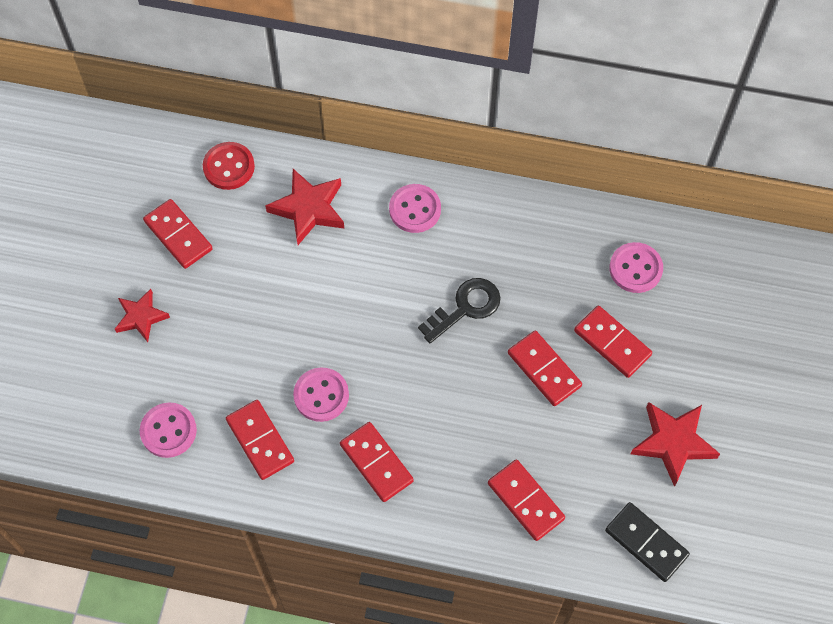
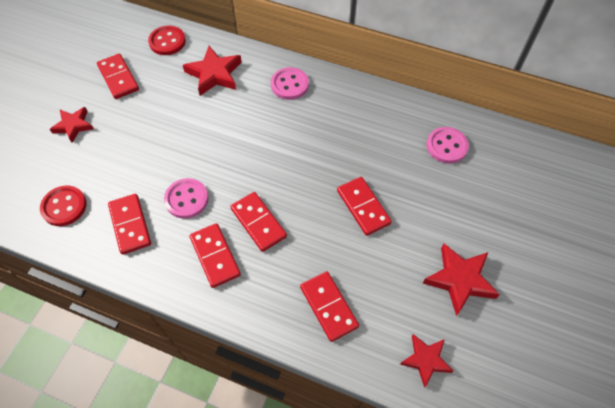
camera: 10 degrees right, 5 degrees down
pink button [140,403,197,458] -> red button [40,185,86,226]
black key [418,278,501,343] -> none
red domino [574,305,652,378] -> red domino moved to [230,192,287,252]
black domino [605,502,690,582] -> red star [400,334,453,388]

